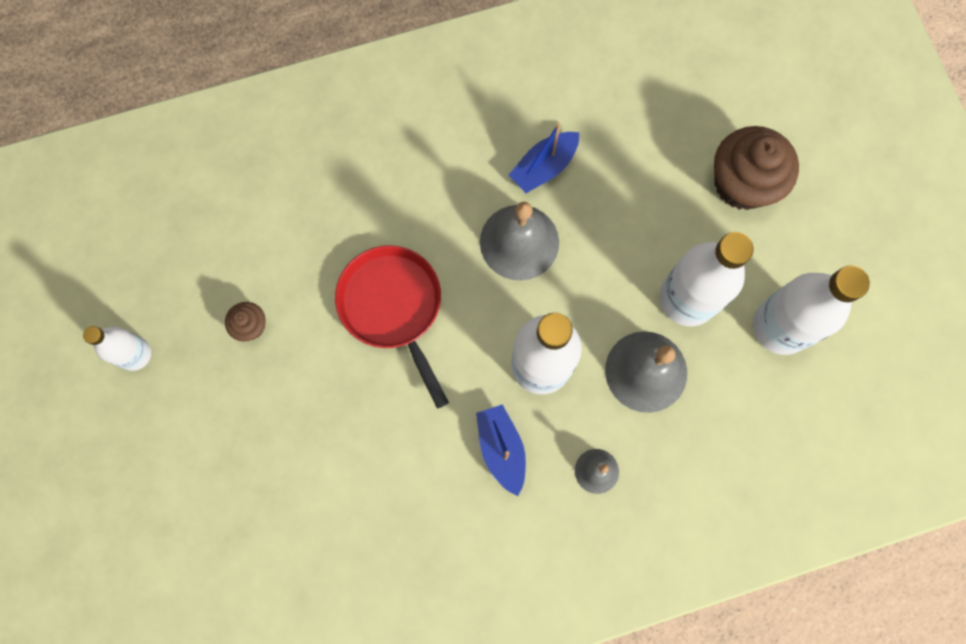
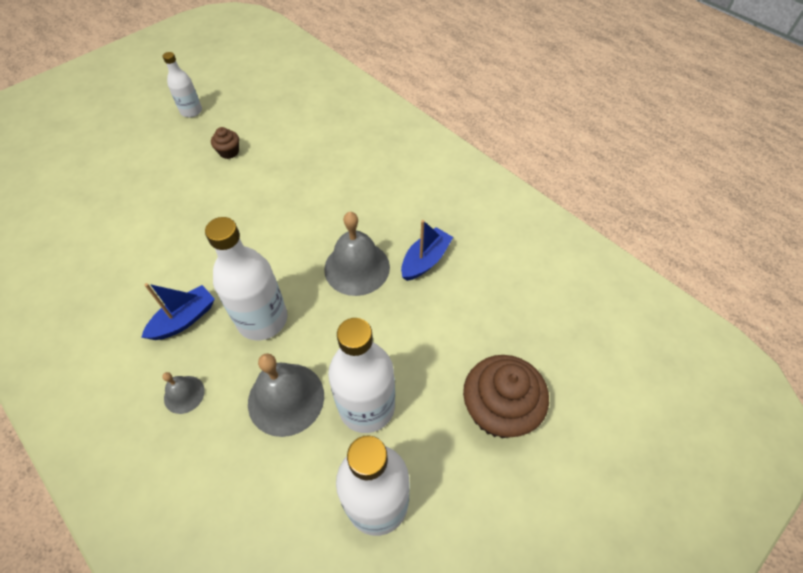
camera: 65 degrees right, 20 degrees down
red pan [335,245,449,409] -> none
blue boat [509,123,579,193] -> blue boat turned 105 degrees clockwise [401,220,453,281]

